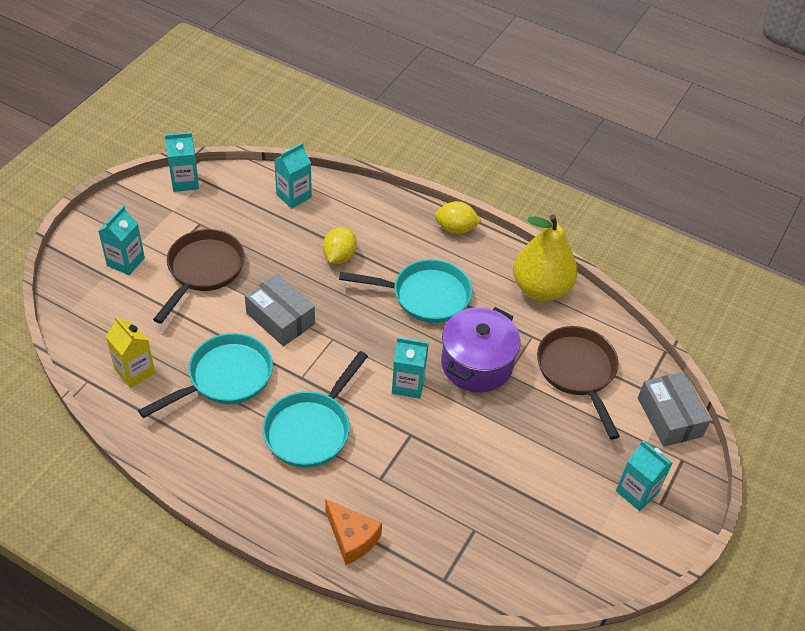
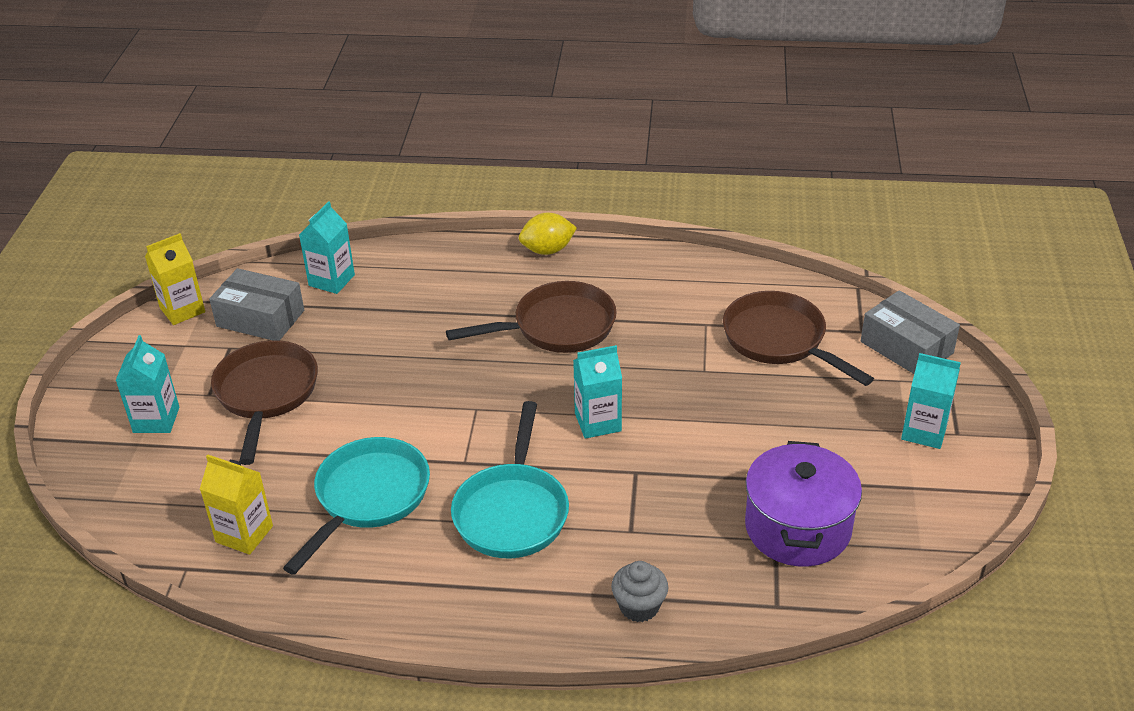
camera: 20 degrees left, 10 degrees down
turquoise carton [165,132,199,192] -> yellow carton [145,233,205,325]
grey box [245,274,315,346] -> grey box moved to [209,268,304,340]
yellow lemon [323,227,357,264] -> none
orange cheese [325,499,382,565] -> grey cupcake [611,561,669,622]
turquoise pan [339,259,472,323] -> brown pan [446,281,617,353]
purple pot [441,307,521,393] -> purple pot moved to [745,441,862,567]
yellow pear [513,214,578,301] -> none

